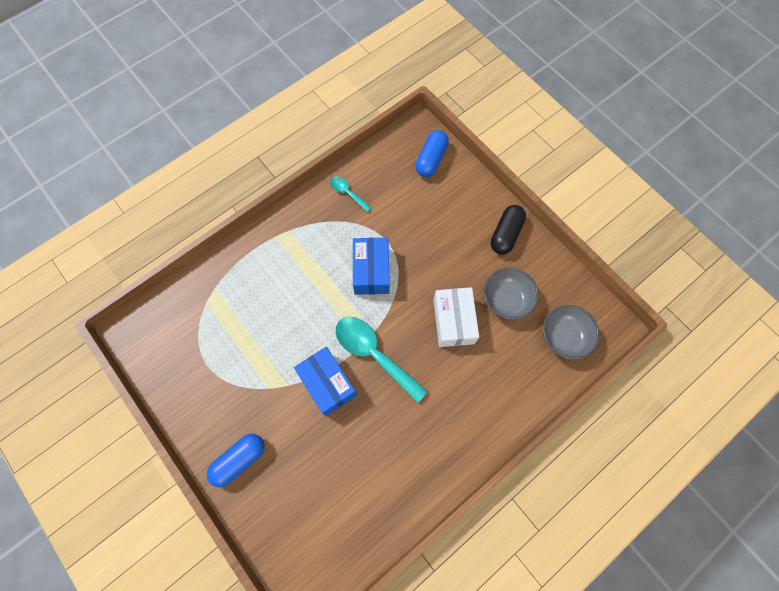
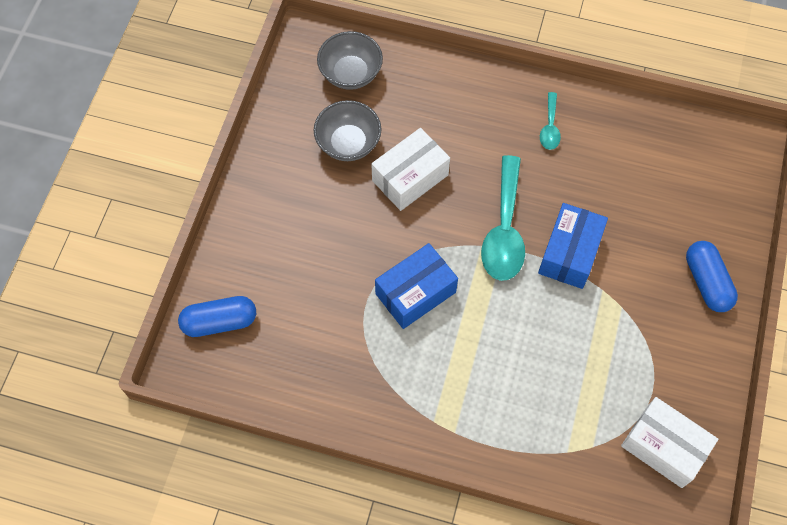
camera: 125 degrees left, 5 degrees down
blue capsule [207,434,265,487] -> blue capsule turned 60 degrees clockwise [686,241,738,312]
turquoise spoon [330,177,372,212] -> turquoise spoon moved to [540,92,561,150]
black capsule [491,205,526,255] -> none
none -> white box [621,397,718,488]

